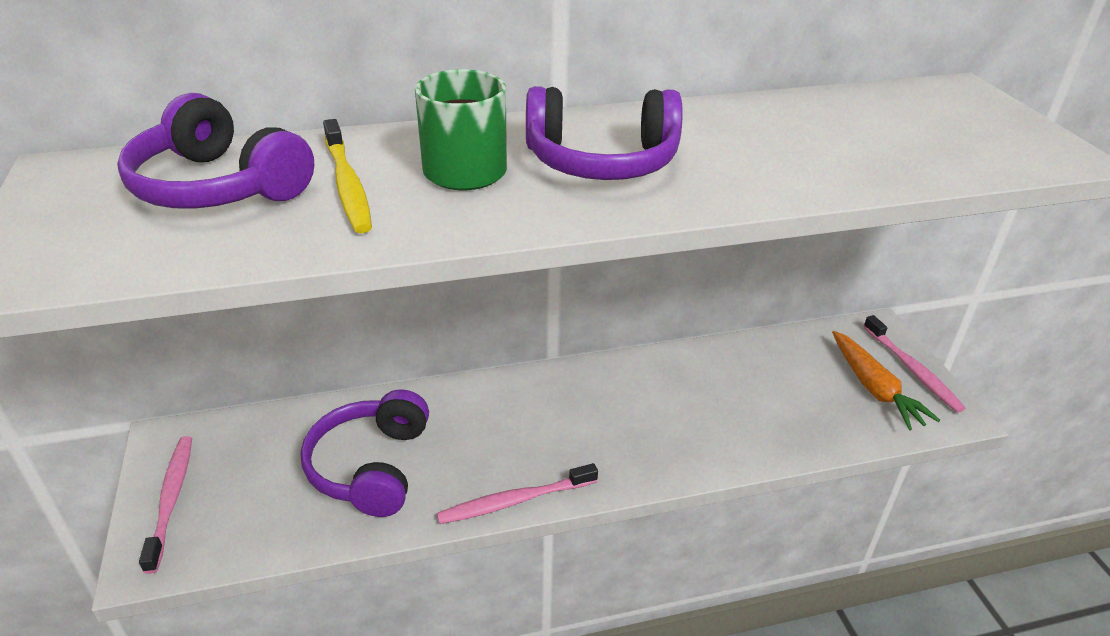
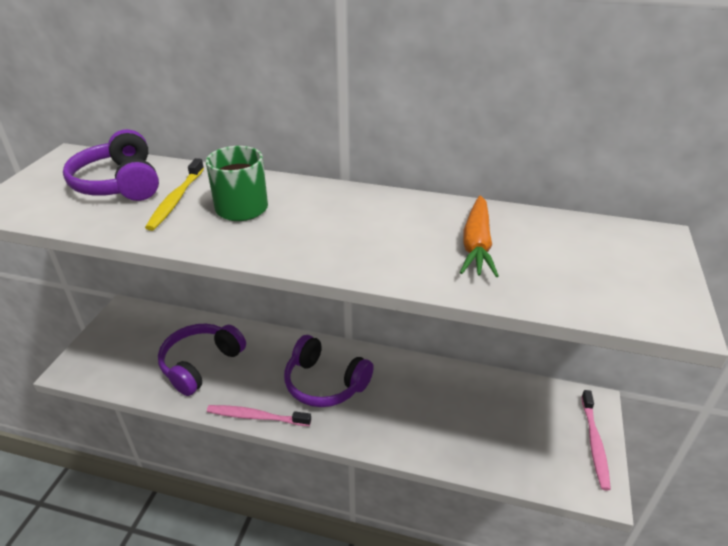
camera: 30 degrees right, 0 degrees up
pink toothbrush [139,436,192,574] -> none
purple headphones [526,86,683,180] -> purple headphones moved to [284,335,374,407]
orange carrot [832,331,940,430] -> orange carrot moved to [460,195,498,277]

